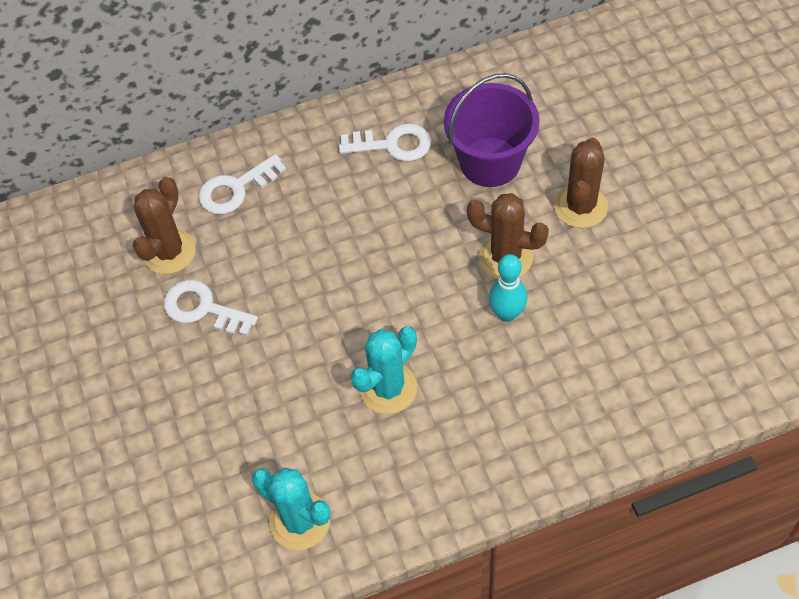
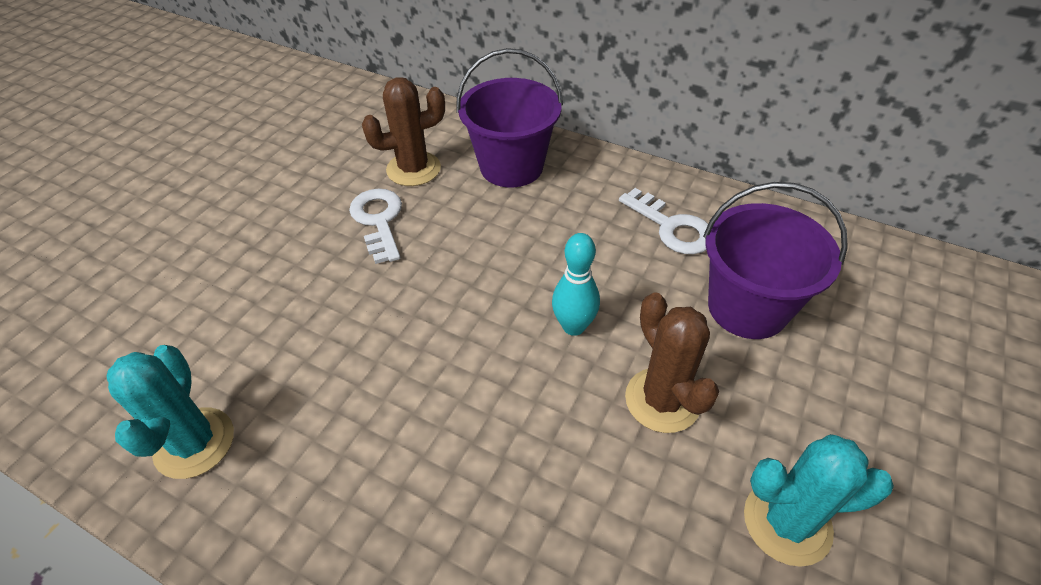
camera: 45 degrees right, 10 degrees down
white key [199,154,286,214] -> purple bucket [456,48,563,187]
turquoise cactus [351,326,417,414] -> turquoise cactus moved to [744,434,894,567]
turquoise bowling pin [489,254,527,322] -> turquoise bowling pin moved to [552,233,600,336]
brown cactus [554,138,608,228] -> none

